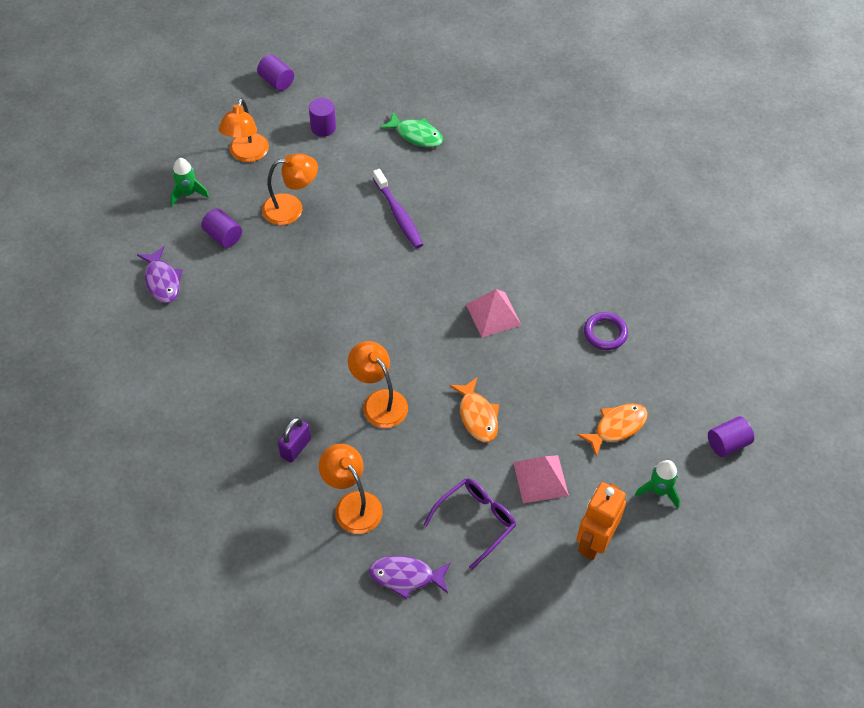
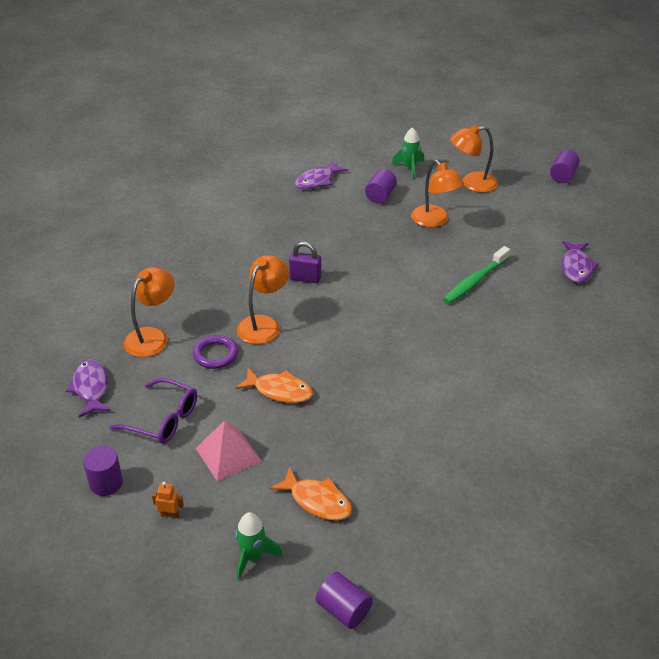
camera: 70 degrees right, 15 degrees down
purple padlock [278,417,311,463] -> purple padlock moved to [289,242,321,283]
purple cylinder [309,98,336,137] -> purple cylinder moved to [83,446,123,496]
purple toothbrush [373,169,423,248] -> green toothbrush [443,246,510,304]
green fish [380,112,443,147] -> purple fish [562,241,599,283]
orange fish [450,378,499,442] -> orange fish turned 120 degrees counterclockwise [236,368,313,403]
pink pyramid [466,289,521,338] -> none
orange robot [577,482,626,560] -> orange robot [152,482,184,519], size x0.41
purple ring [584,312,628,350] -> purple ring moved to [193,335,238,369]

